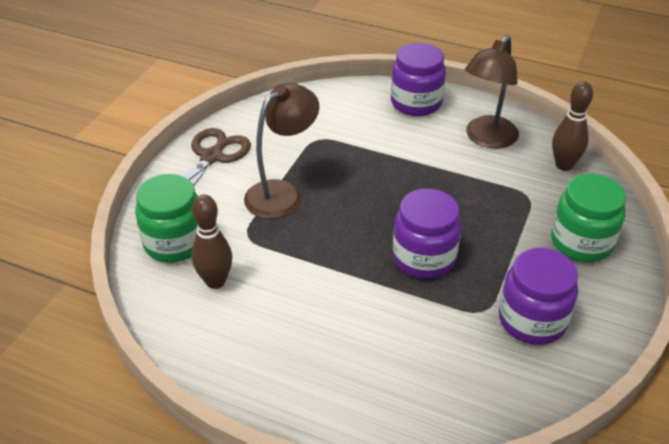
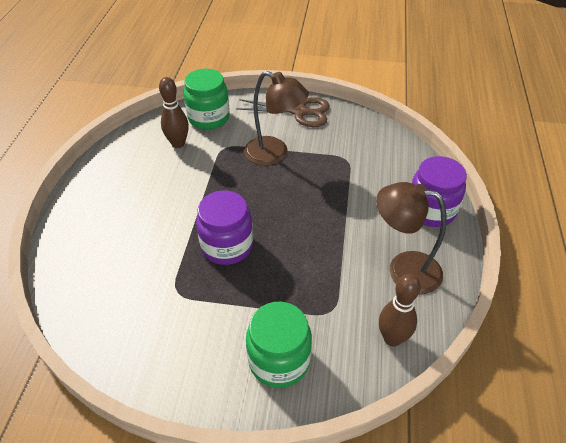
camera: 75 degrees right, 5 degrees up
purple jar [499,248,578,345] -> none

